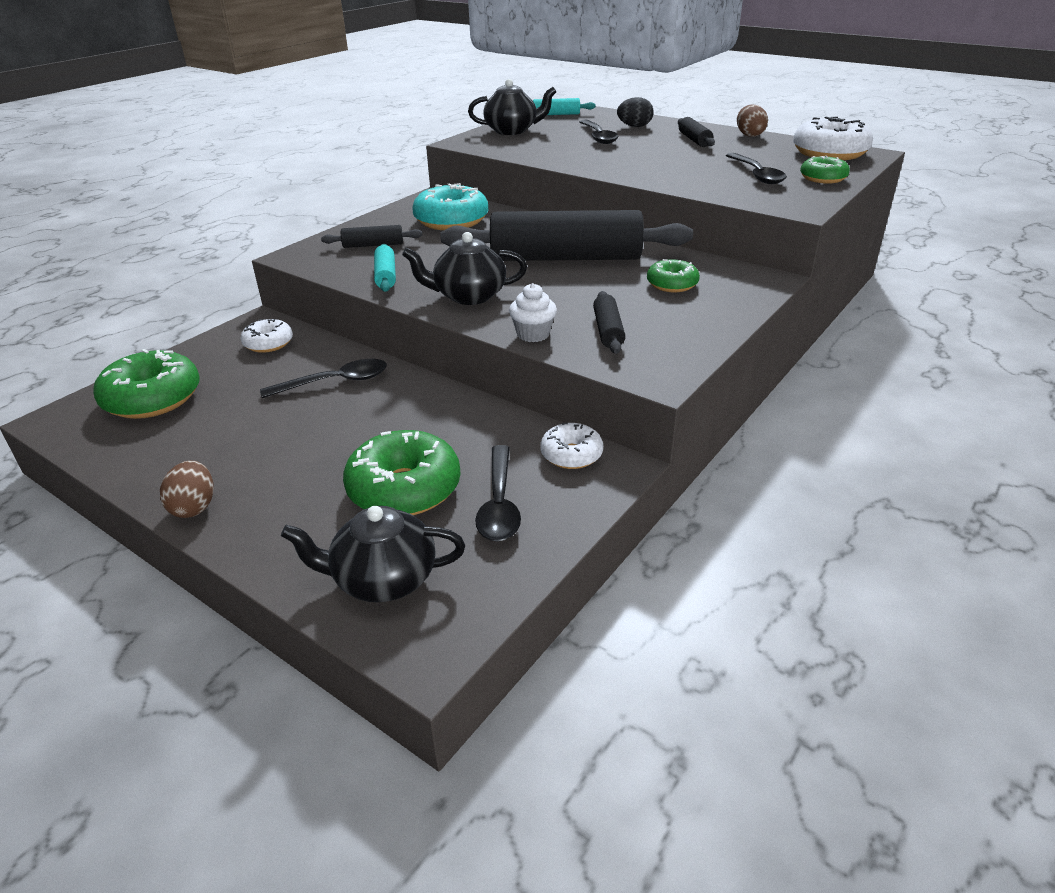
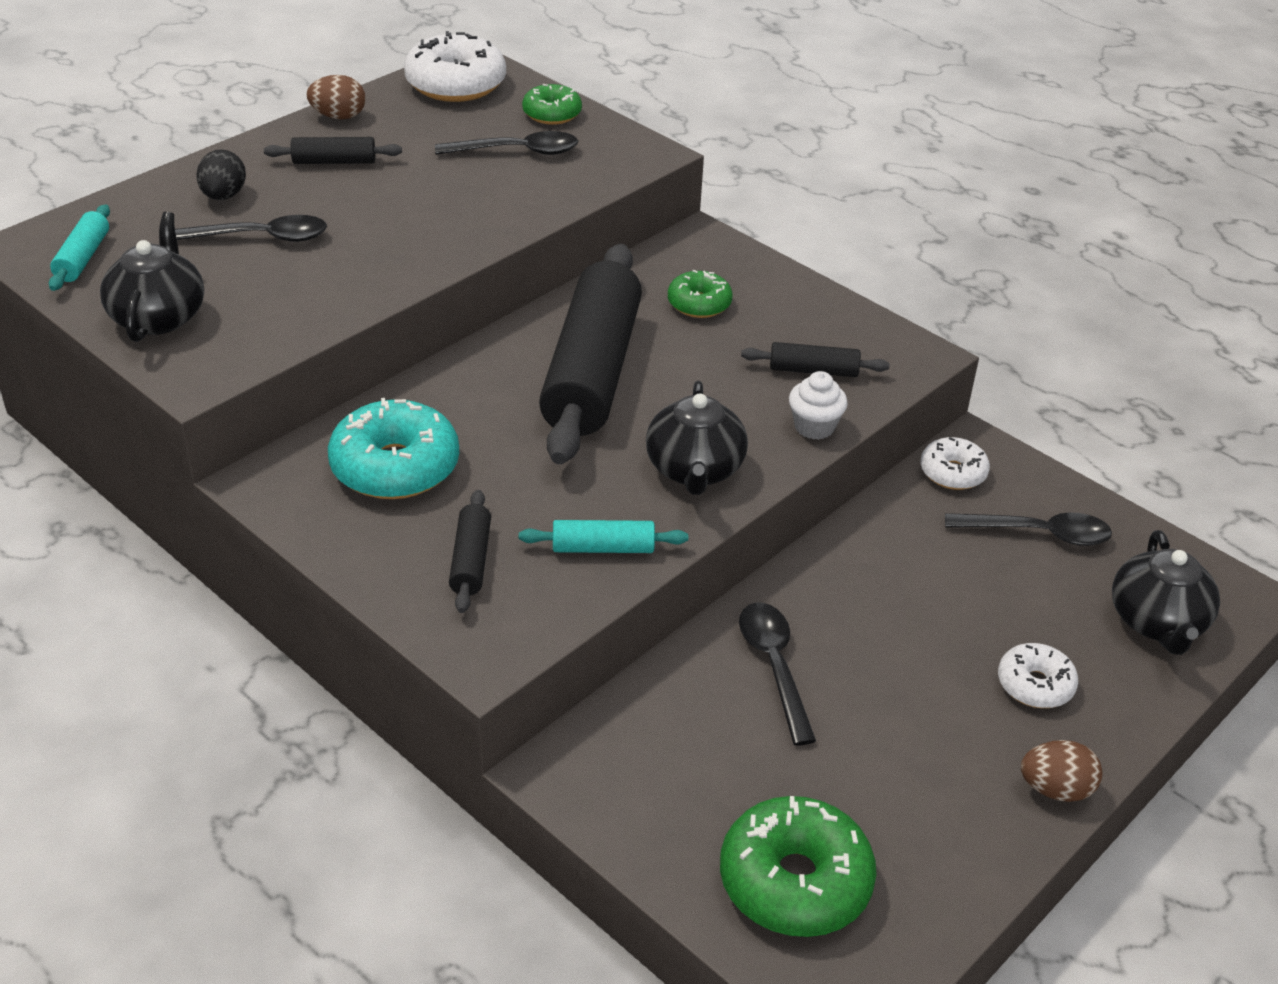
camera: 85 degrees left, 5 degrees up
white donut [241,319,293,353] -> white donut moved to [998,643,1078,708]
green donut [343,430,460,515] -> none

